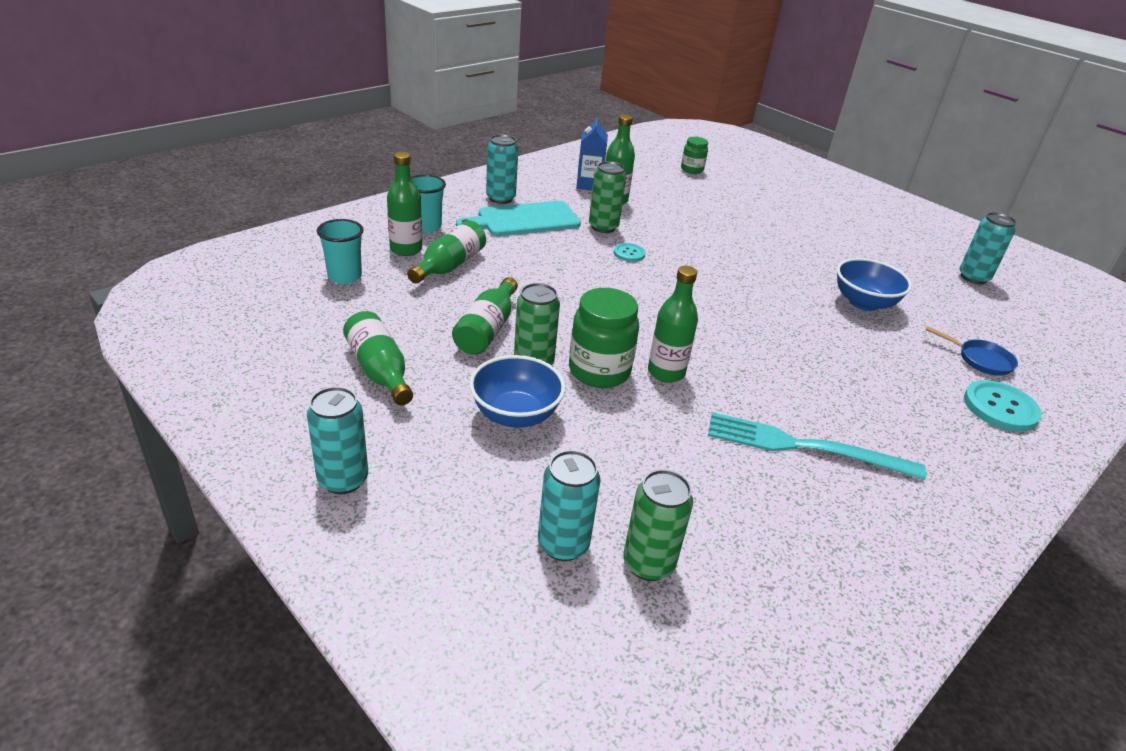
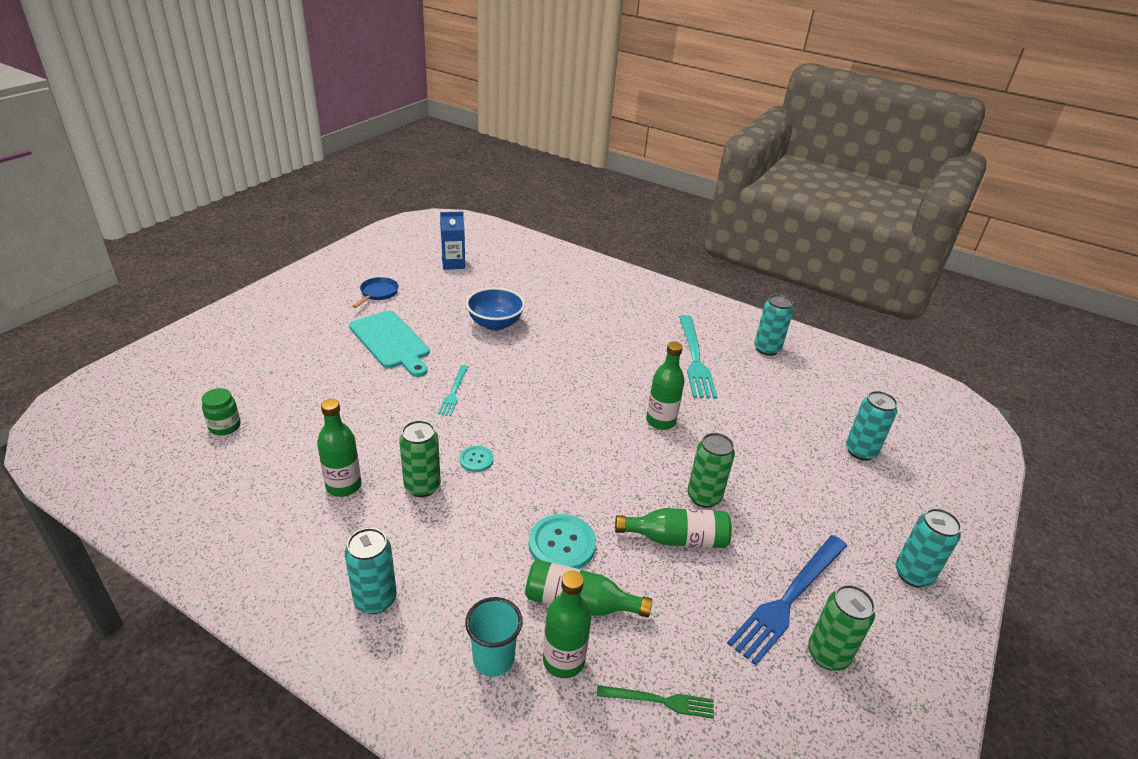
camera: 105 degrees left, 0 degrees up
turquoise cup [317,219,364,284] -> green fork [597,685,714,719]
green bottle [343,311,413,405] -> blue fork [727,535,847,665]
turquoise cutting board [456,201,581,236] -> turquoise cutting board moved to [349,311,430,377]
blue bowl [469,355,566,428] -> none
green jar [569,288,639,388] -> none
blue carton [576,117,608,190] -> blue carton moved to [440,211,465,270]
green can [623,469,693,581] -> green can moved to [808,585,875,671]
blue pan [925,326,1018,376] -> blue pan moved to [352,277,399,308]
turquoise can [959,212,1017,284] -> turquoise can moved to [754,294,794,356]
turquoise button [964,380,1042,432] -> turquoise button moved to [529,514,596,569]
none -> turquoise fork [438,365,469,416]

